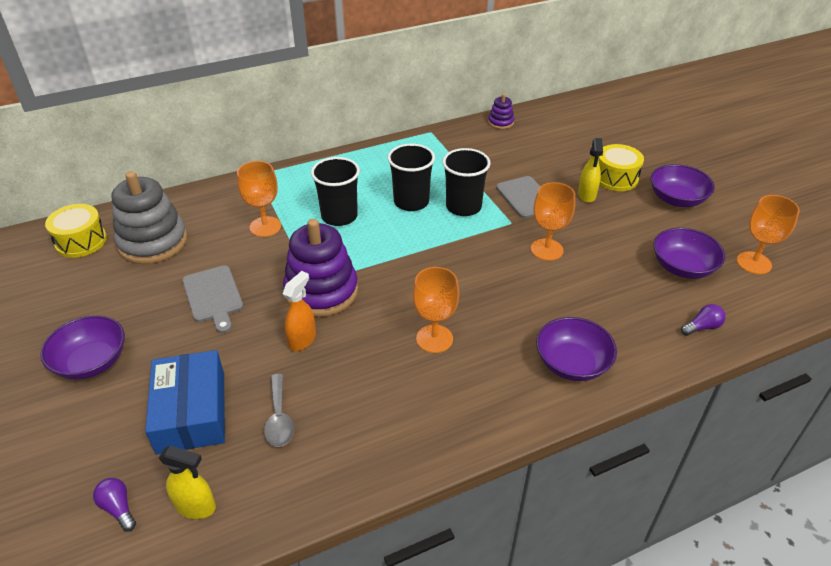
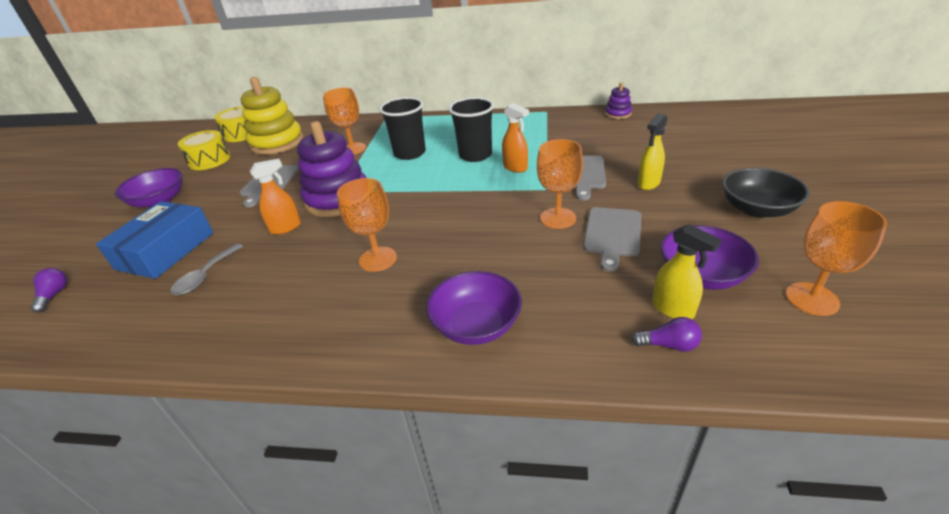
camera: 35 degrees right, 5 degrees down
grey stacking toy [112,171,188,264] -> yellow stacking toy [240,77,304,155]
yellow spray bottle [159,446,216,519] -> yellow spray bottle moved to [652,224,722,319]
black cup [442,148,491,216] -> orange spray bottle [502,103,529,173]
yellow drum [599,144,644,191] -> yellow drum moved to [178,130,230,170]
purple bowl [651,164,715,207] -> black bowl [722,168,810,218]
none -> grey cutting board [583,207,641,272]

